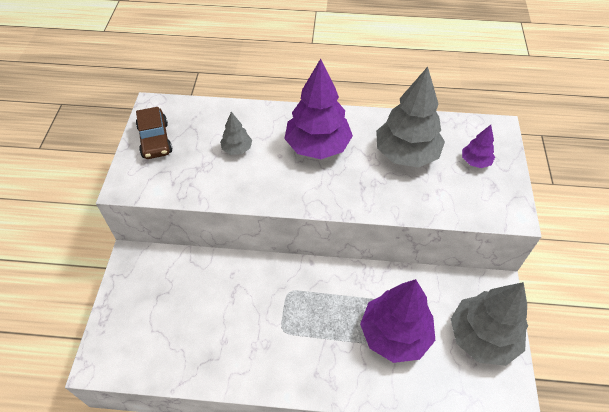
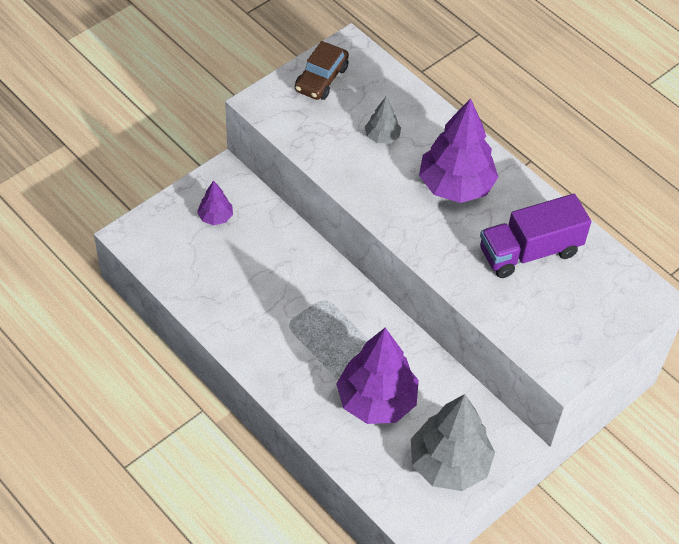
camera: 40 degrees right, 0 degrees up
grey tree [376,67,445,168] -> purple truck [480,194,591,278]
purple tree [462,125,495,168] -> purple tree moved to [197,180,233,225]

